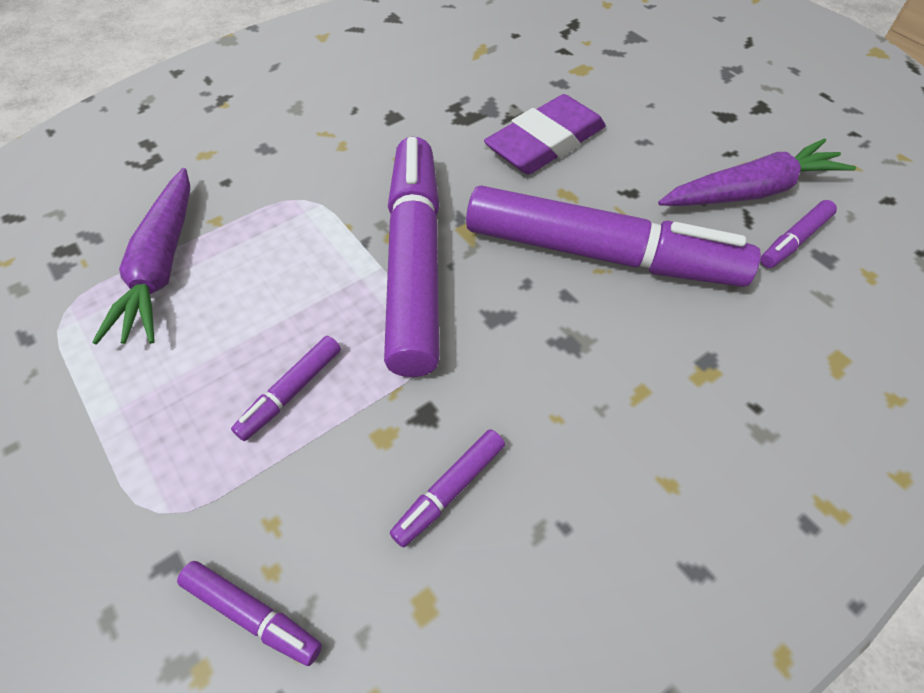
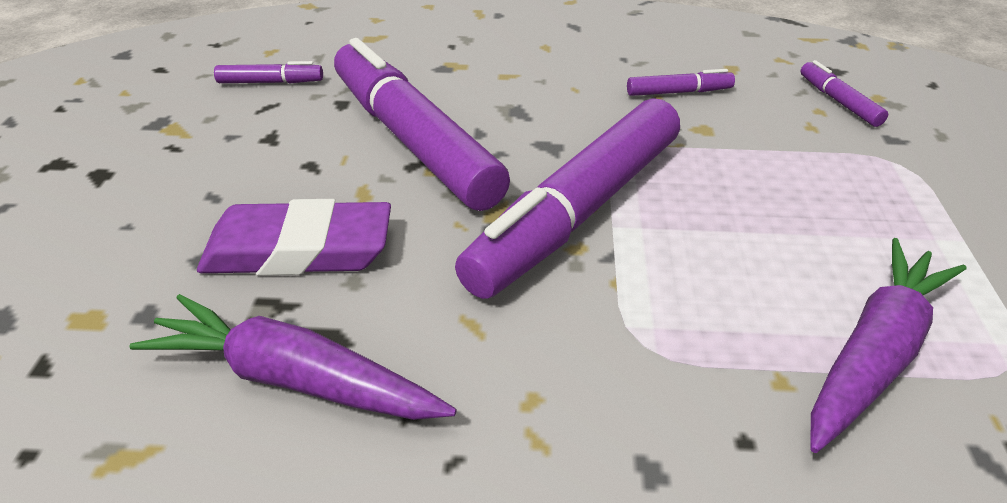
camera: 140 degrees left, 15 degrees down
purple marker [231,336,341,441] -> none
purple carrot [658,138,856,206] -> purple carrot moved to [130,294,457,420]

